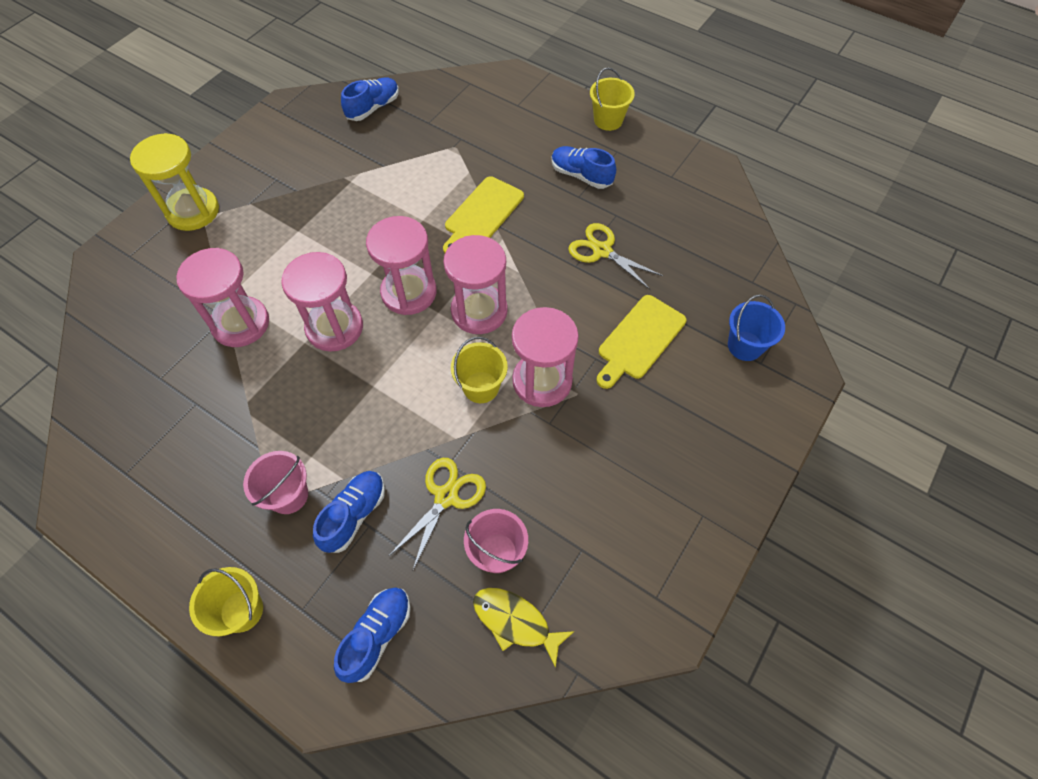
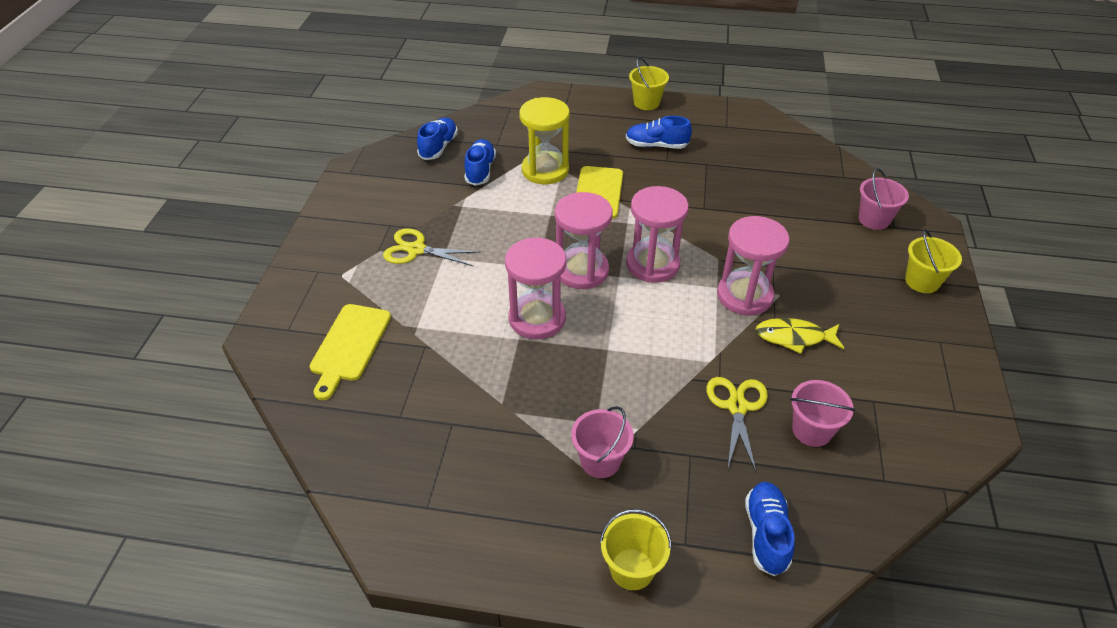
camera: 25 degrees left, 15 degrees down
yellow hourglass [130,133,219,231] -> yellow hourglass moved to [519,97,570,184]
pink hourglass [176,248,269,347] -> none
blue shoe [313,471,385,553] -> blue shoe moved to [464,139,496,186]
yellow bucket [451,337,508,403] -> yellow bucket moved to [905,229,962,293]
yellow fish [473,588,574,668] -> yellow fish moved to [755,318,844,354]
yellow scissors [568,223,663,290] -> yellow scissors moved to [383,228,480,266]
yellow cutting board [597,295,686,389] -> yellow cutting board moved to [310,304,391,400]
blue bucket [728,295,785,361] -> pink bucket [859,168,909,230]

